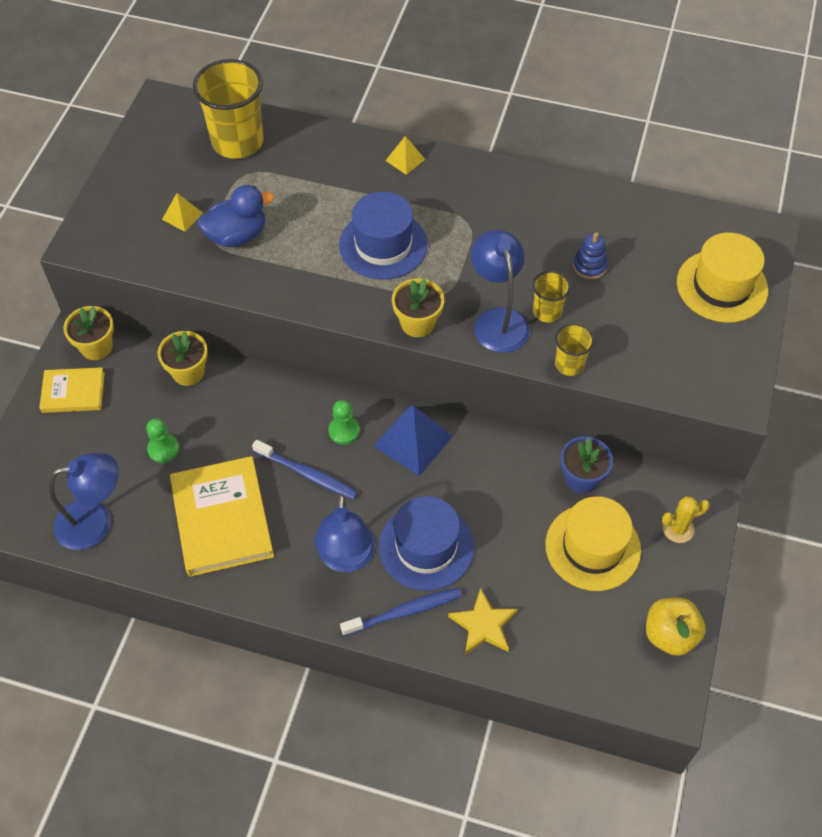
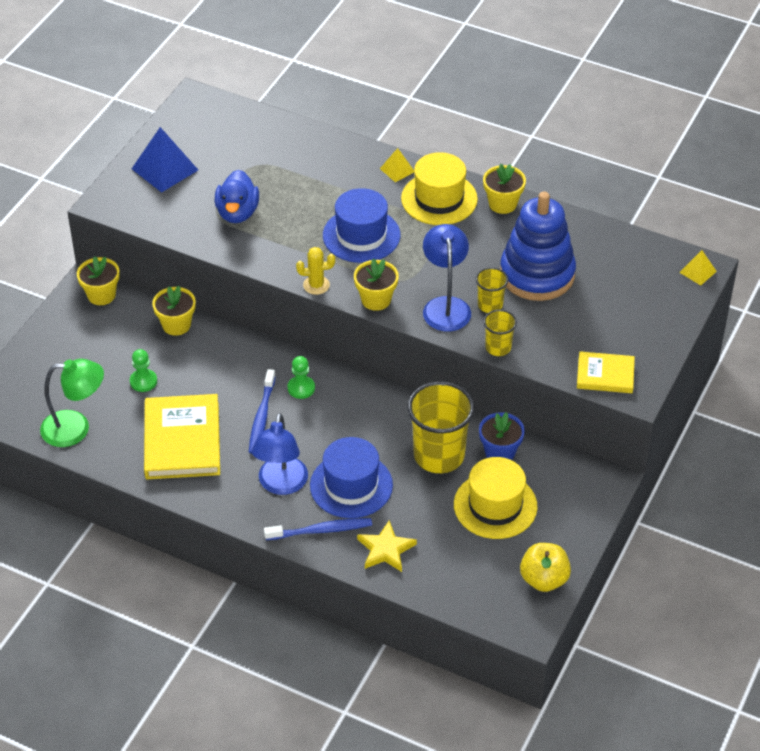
camera: 10 degrees right, 10 degrees down
yellow book [39,367,105,413] -> yellow book moved to [577,351,635,393]
blue lamp [49,453,119,550] -> green lamp [40,359,104,447]
yellow pyramid [162,193,203,232] -> yellow pyramid moved to [679,250,717,285]
yellow cup [193,59,263,159] -> yellow cup moved to [407,381,474,473]
blue duck [198,185,274,247] -> blue duck turned 105 degrees clockwise [215,170,259,223]
blue toothbrush [252,440,358,500] -> blue toothbrush turned 60 degrees clockwise [249,369,276,454]
blue pyramid [373,405,453,476] -> blue pyramid moved to [132,127,198,193]
blue stacking toy [573,232,608,280] -> blue stacking toy [500,191,576,301], size x2.49
yellow cactus [662,496,710,543] -> yellow cactus moved to [296,247,335,295]
yellow hat [677,232,768,323] -> yellow hat moved to [401,152,478,225]
none -> yellow flower pot [483,164,526,214]

